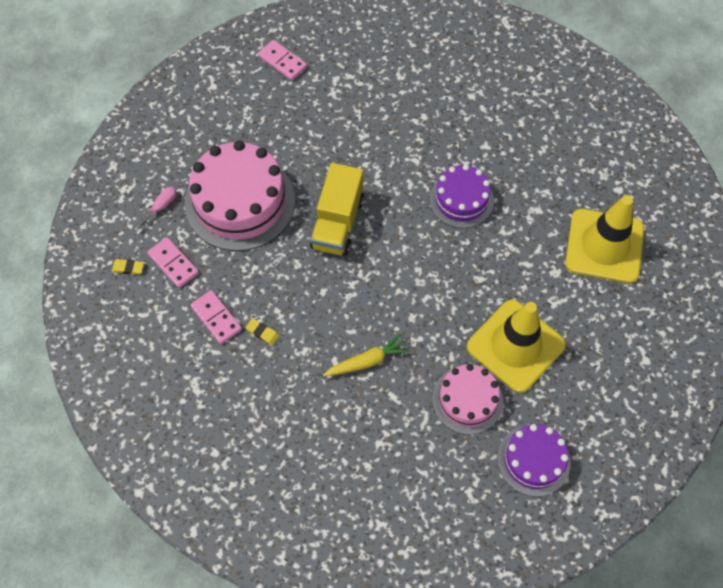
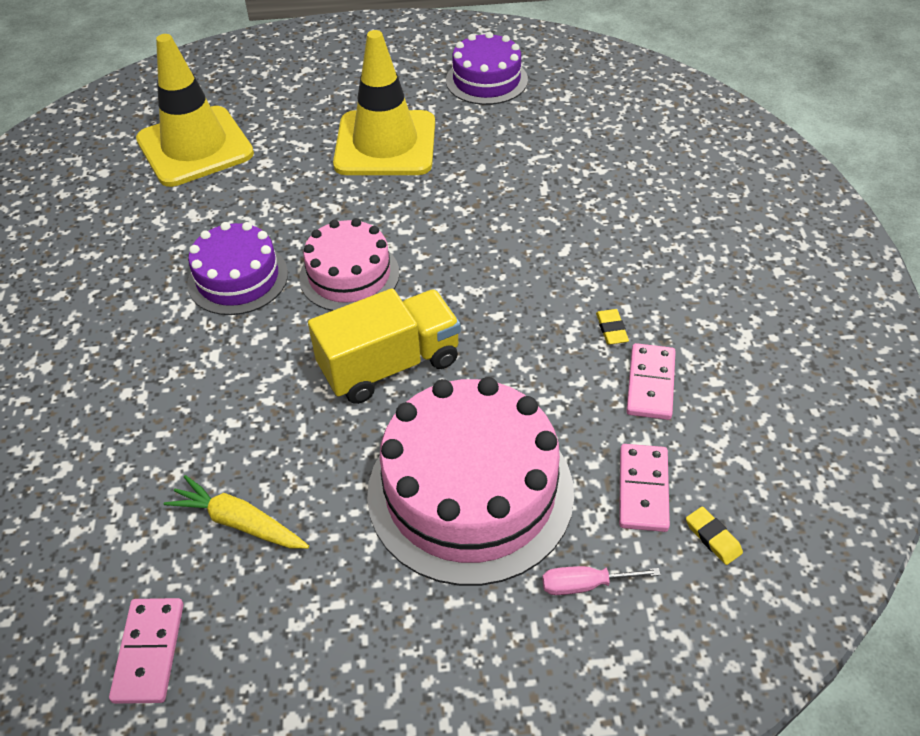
camera: 130 degrees left, 15 degrees down
yellow carrot [323,333,410,377] -> yellow carrot moved to [164,475,309,549]
pink cake [432,364,503,435] -> pink cake moved to [299,218,400,311]

